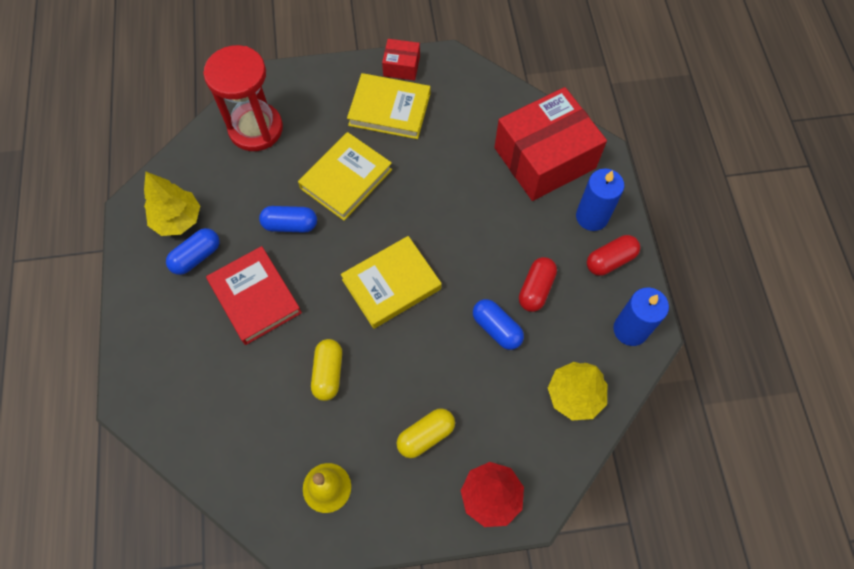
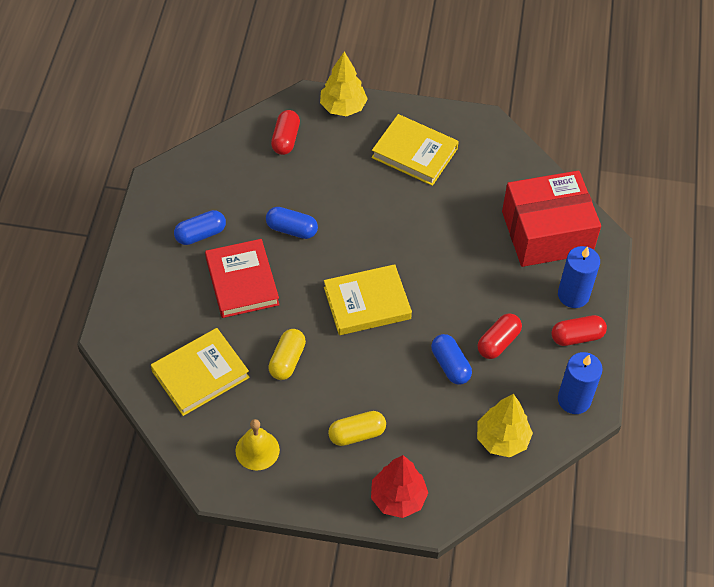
camera: 15 degrees right, 10 degrees down
yellow tree [144,172,200,236] -> yellow tree moved to [320,52,368,116]
red hourglass [204,45,283,151] -> red capsule [271,110,300,155]
yellow book [298,132,392,221] -> yellow book moved to [151,328,250,416]
red box [382,39,420,80] -> none

